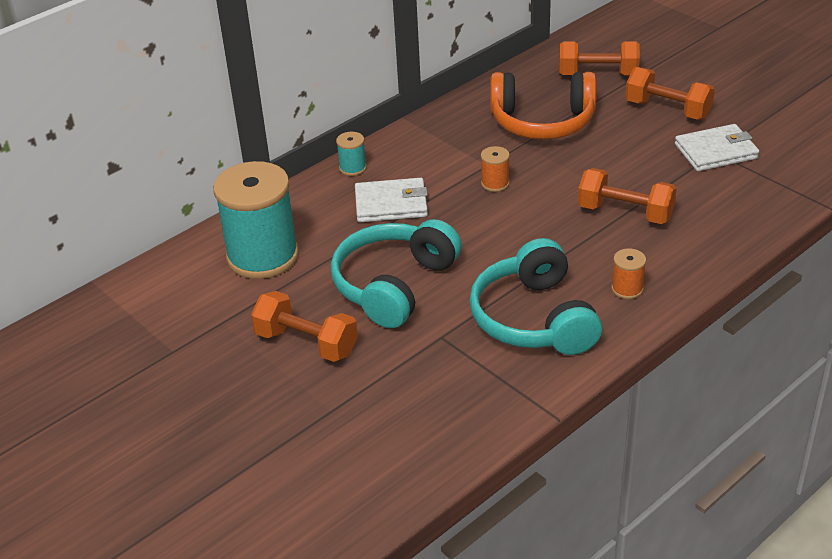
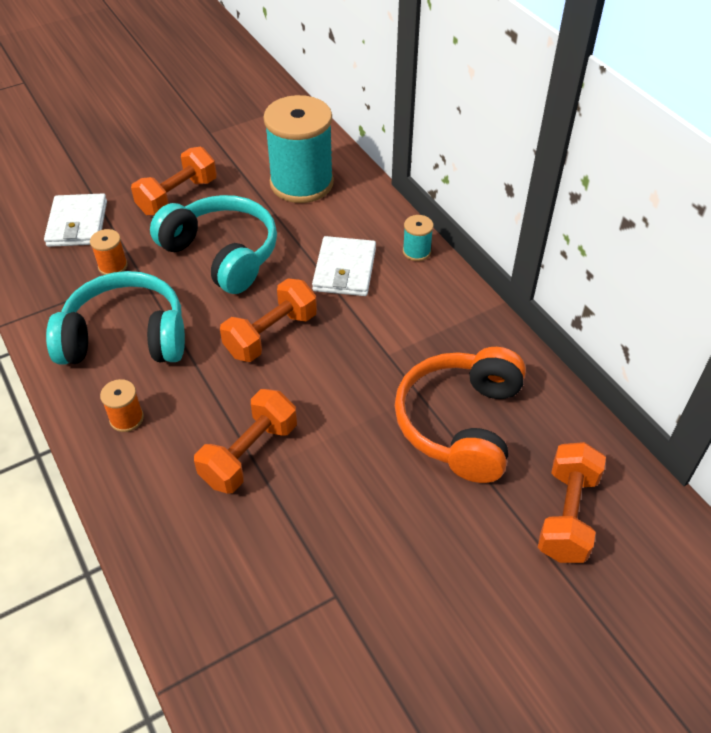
camera: 100 degrees right, 10 degrees up
orange spool [481,146,510,192] -> orange spool moved to [90,229,128,275]
orange dumbbell [625,67,715,120] -> orange dumbbell moved to [220,278,317,362]
white wallet [675,124,759,171] -> white wallet moved to [44,193,107,247]

